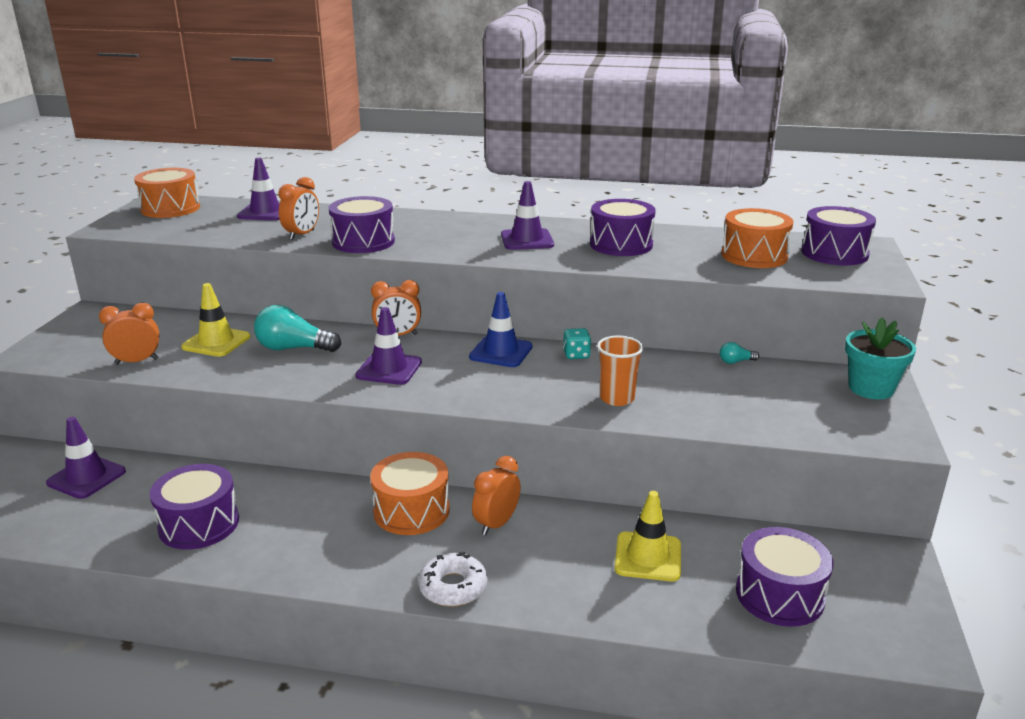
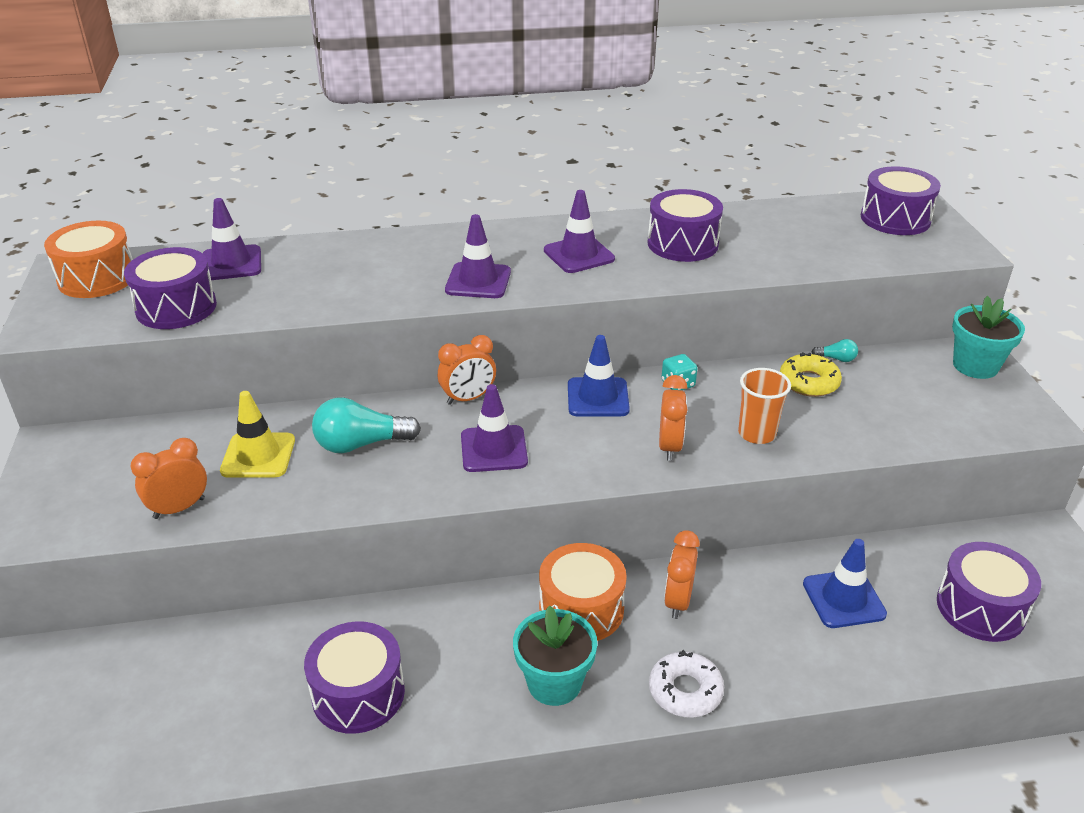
camera: 20 degrees left, 10 degrees up
purple traffic cone [46,417,126,499] -> purple traffic cone moved to [445,214,511,298]
orange clock [278,177,319,240] -> orange clock moved to [659,375,687,461]
purple drum [329,196,395,253] -> purple drum moved to [124,247,217,329]
yellow traffic cone [614,491,681,581] -> blue traffic cone [803,539,887,628]
turquoise light bulb [720,342,759,364] -> turquoise light bulb turned 135 degrees counterclockwise [812,339,858,362]
orange drum [721,208,793,268] -> none
none -> turquoise flower pot [513,605,597,706]
none -> yellow donut [780,352,842,397]

